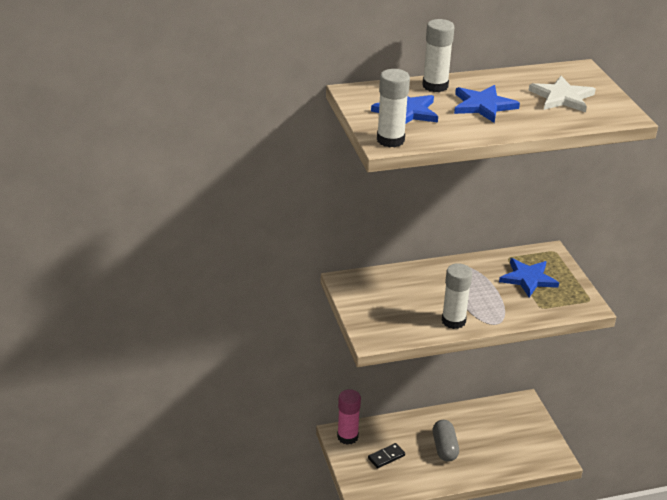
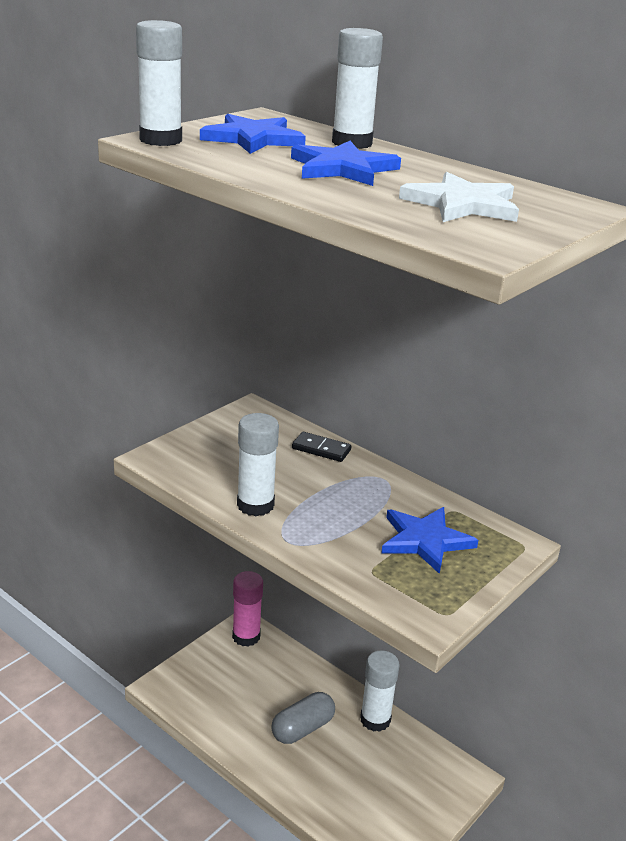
camera: 55 degrees right, 5 degrees down
black domino [368,443,405,468] -> black domino moved to [292,432,352,462]
none -> white glue stick [360,650,399,732]

